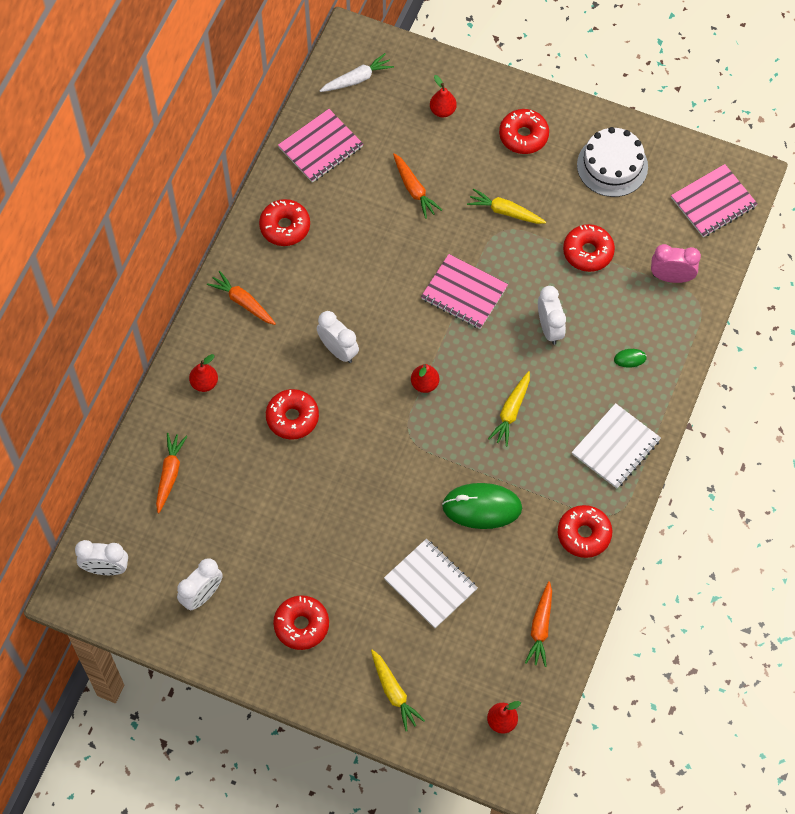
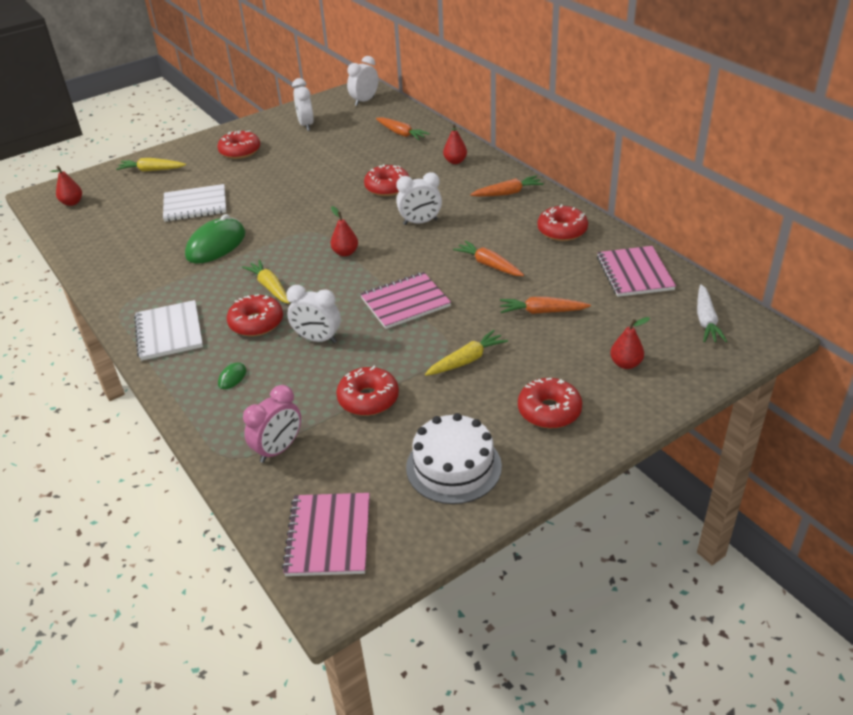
camera: 125 degrees right, 25 degrees down
orange carrot [525,581,552,667] -> orange carrot moved to [453,240,524,276]
red donut [558,505,613,558] -> red donut moved to [227,294,283,336]

